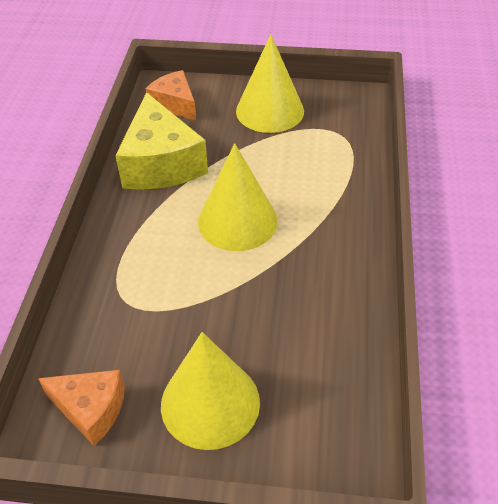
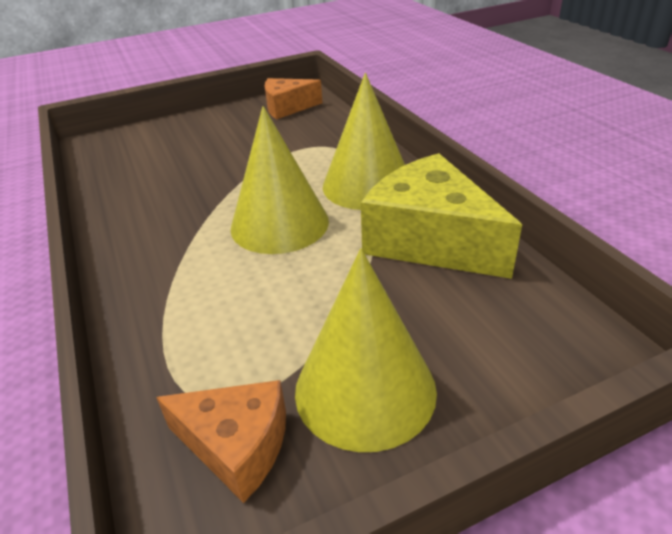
camera: 150 degrees right, 10 degrees down
orange cheese [145,70,196,120] -> orange cheese moved to [156,380,286,503]
yellow cone [161,332,260,450] -> yellow cone moved to [323,73,405,210]

